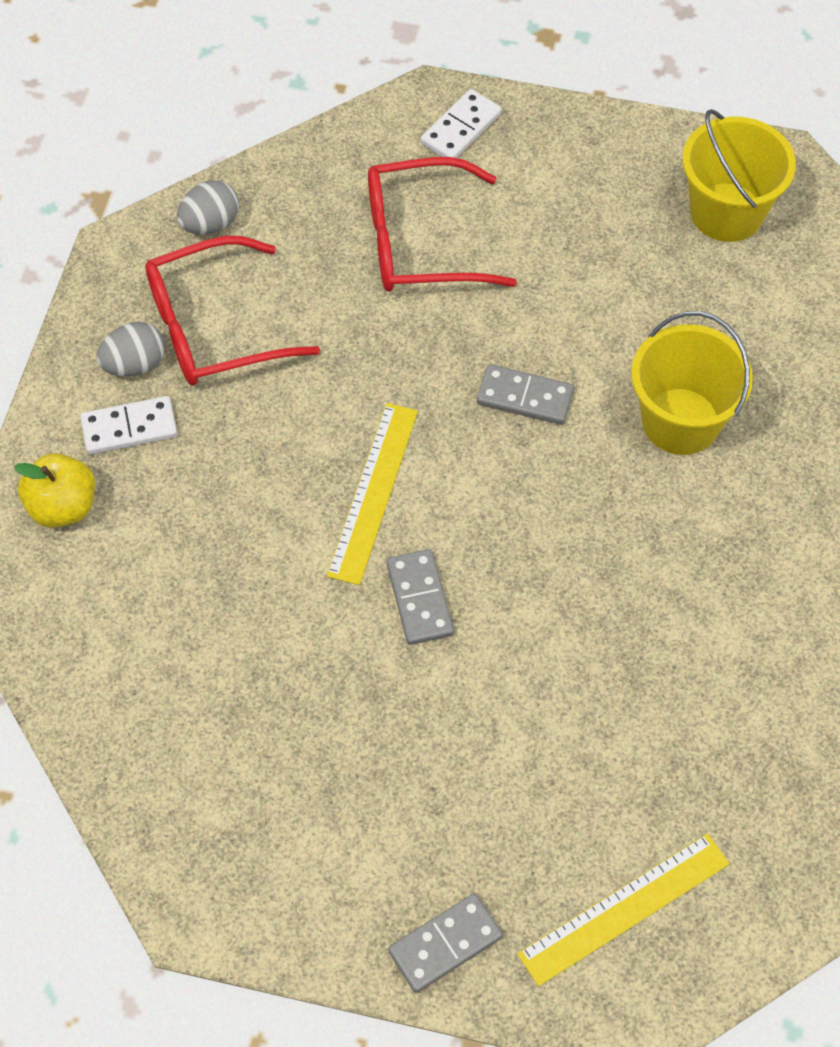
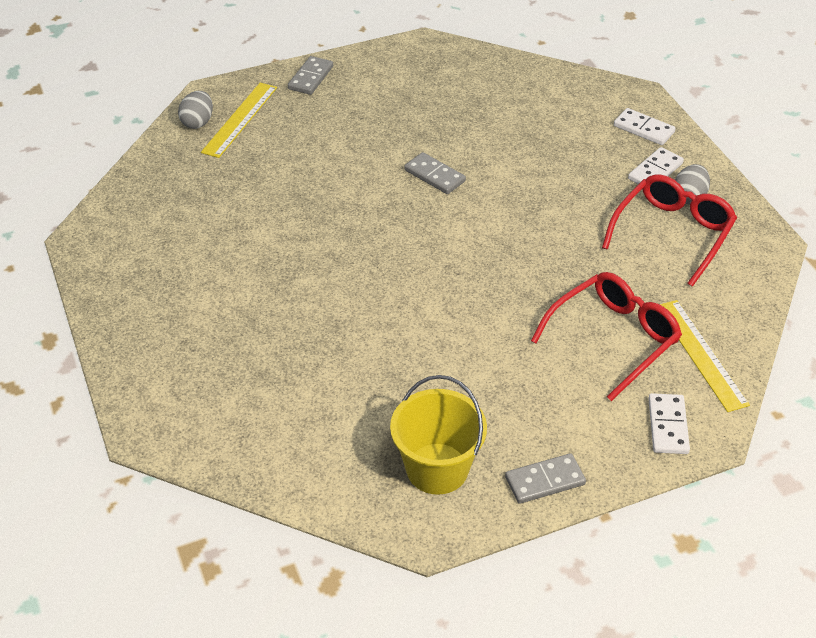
camera: 145 degrees right, 15 degrees down
yellow apple [14,453,95,528] -> white domino [614,108,676,145]
grey egg [177,180,239,234] -> grey egg moved to [178,91,213,129]
yellow ruler [327,403,418,585] -> yellow ruler moved to [659,300,750,412]
grey domino [477,364,574,425] -> grey domino moved to [505,453,586,504]
yellow bucket [631,311,753,455] -> none

